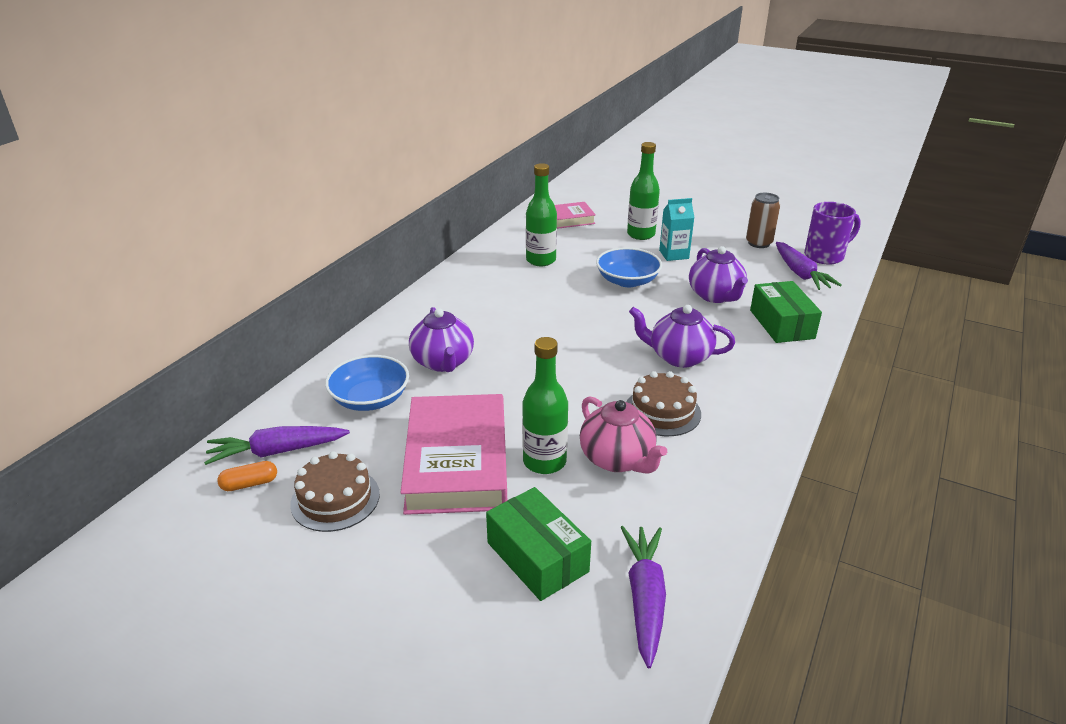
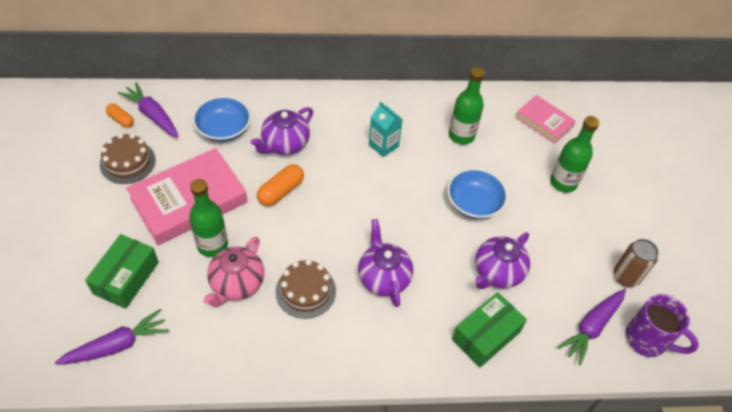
camera: 55 degrees right, 20 degrees up
turquoise carton [659,198,695,261] -> turquoise carton moved to [369,101,403,157]
none -> orange capsule [257,164,304,206]

